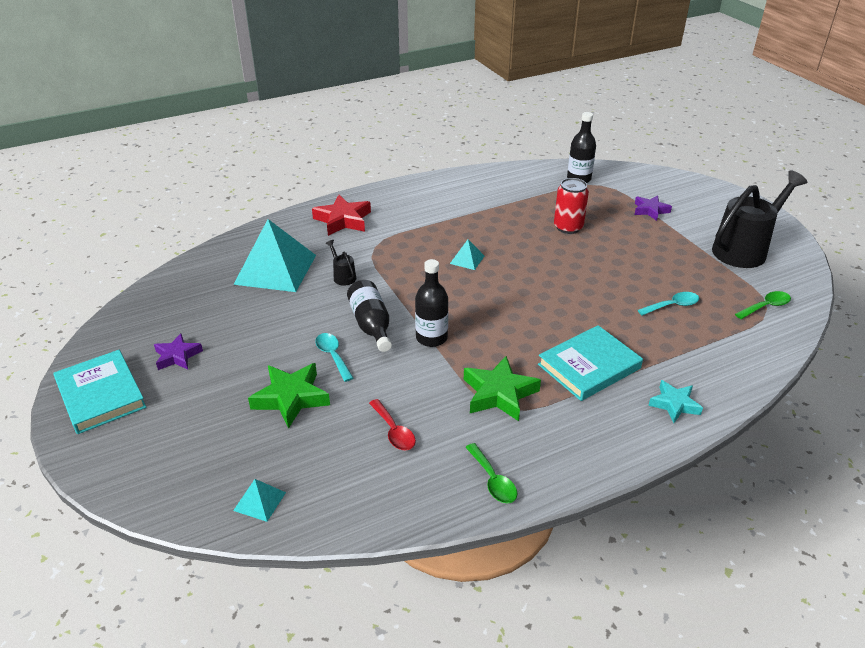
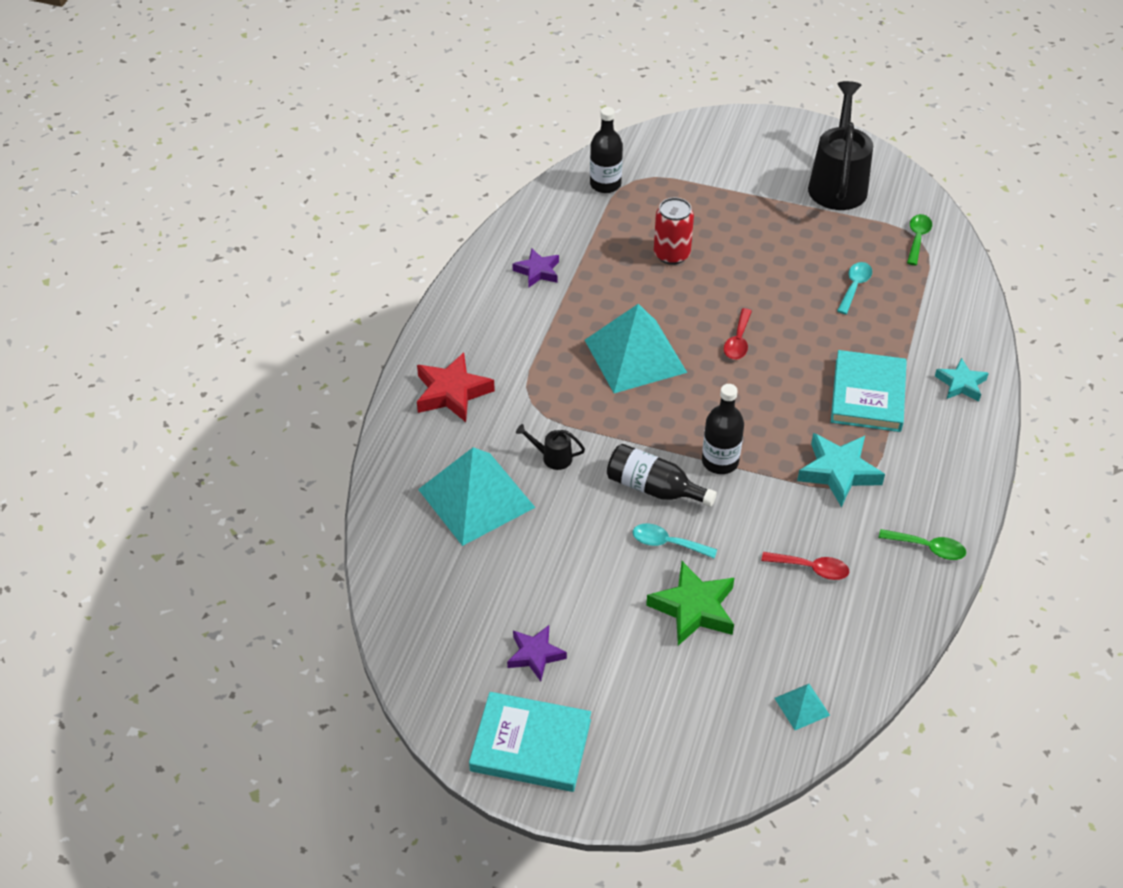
camera: 45 degrees left, 10 degrees up
turquoise pyramid [450,239,484,270] -> turquoise pyramid [585,304,687,393], size x2.34
green star [464,356,541,421] -> turquoise star [797,433,885,507]
purple star [634,195,672,221] -> purple star moved to [513,248,559,288]
none -> red spoon [724,308,752,360]

